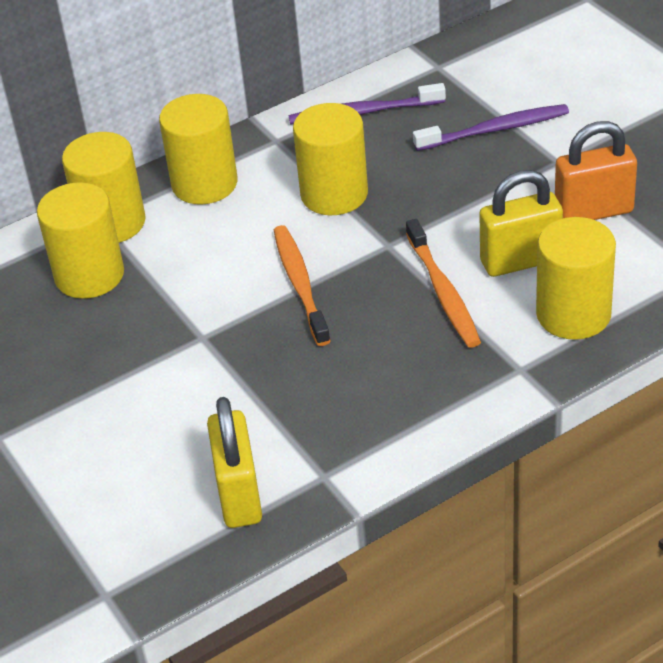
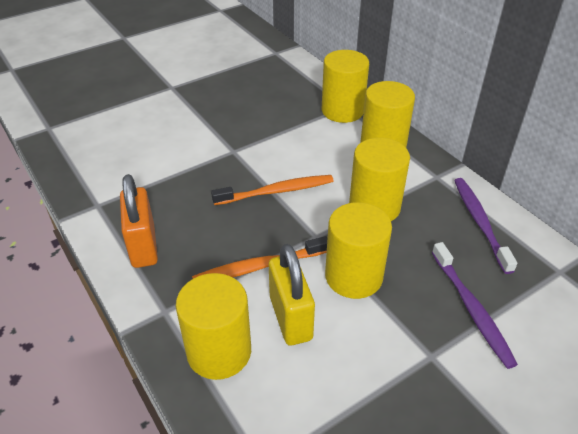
camera: 85 degrees right, 0 degrees up
yellow cylinder [37,182,124,299] -> yellow cylinder moved to [325,202,392,299]
yellow padlock [207,397,262,528] -> none
orange padlock [555,121,637,220] -> orange padlock moved to [120,174,158,268]

